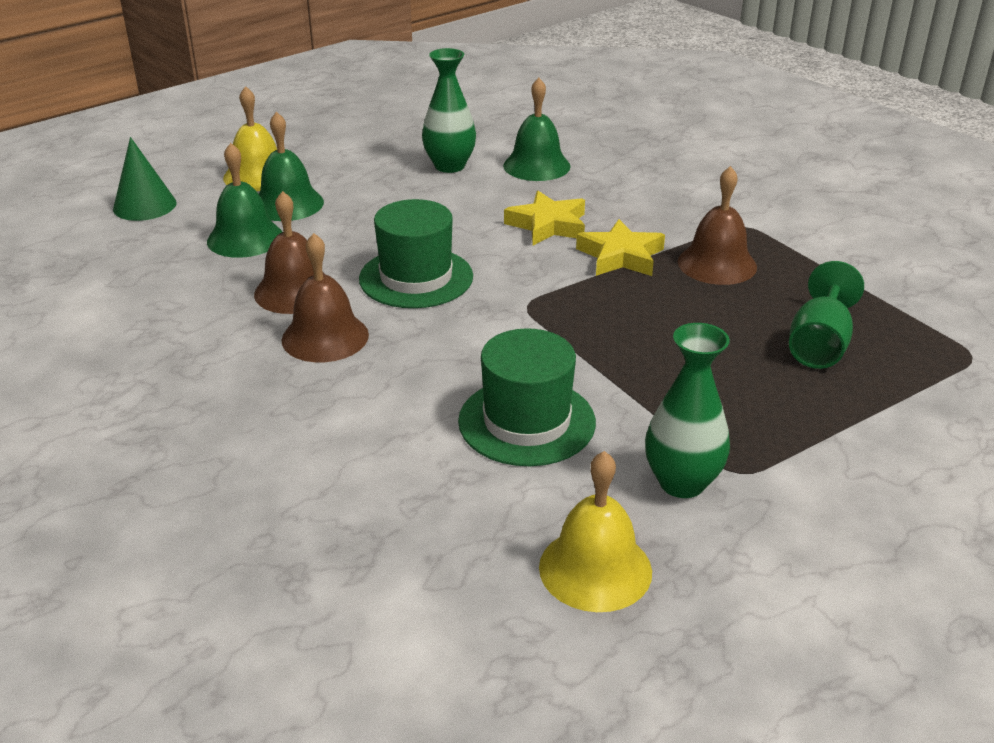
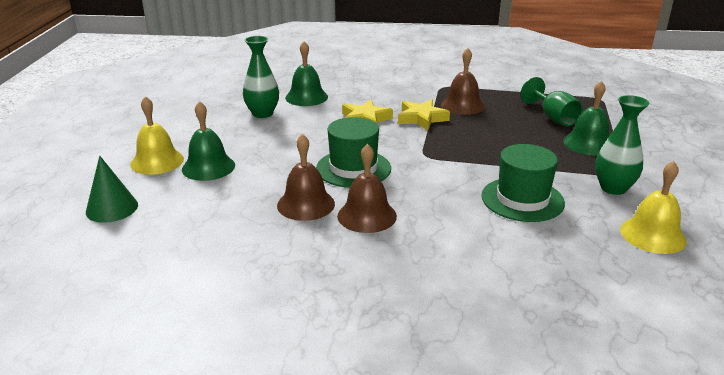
camera: 45 degrees left, 5 degrees down
green bell [207,143,282,258] -> green bell moved to [563,81,609,156]

